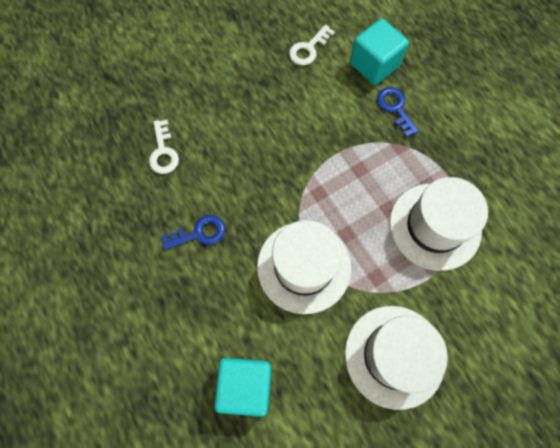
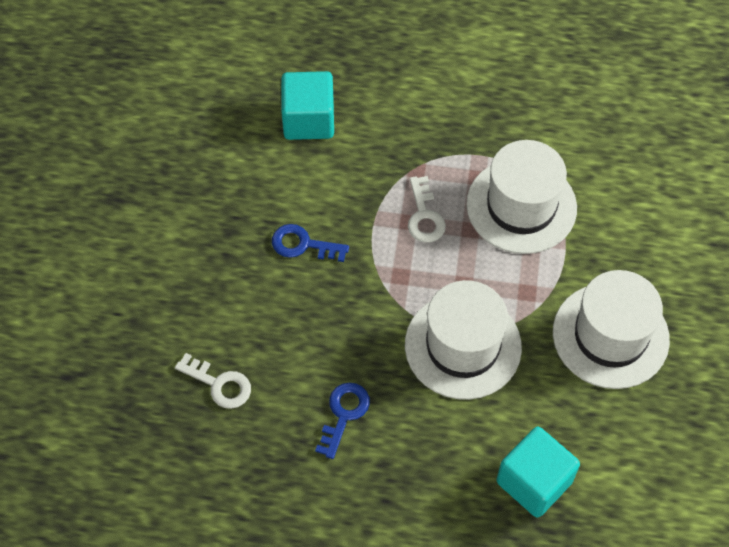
camera: 50 degrees left, 10 degrees down
white key [289,25,335,66] -> white key moved to [408,176,446,243]
blue key [377,87,419,137] -> blue key moved to [272,224,349,262]

